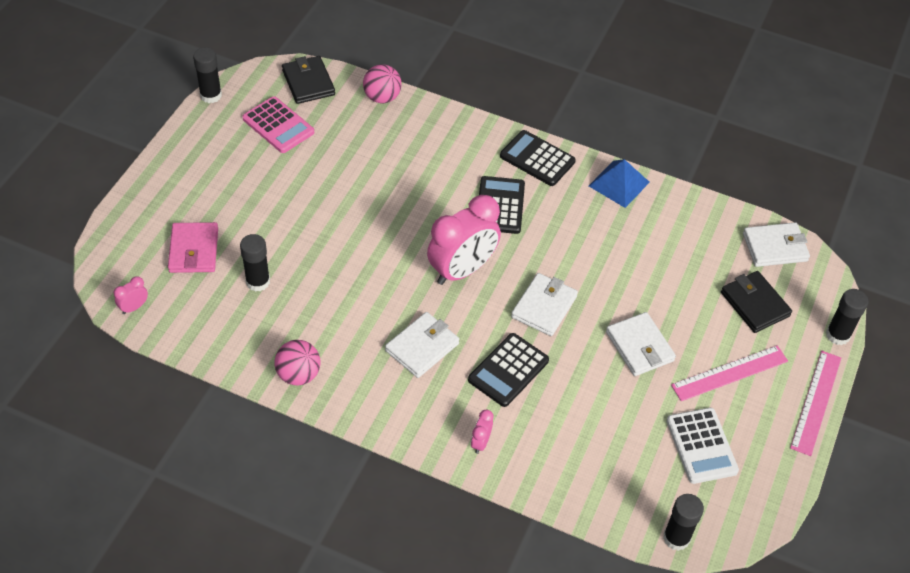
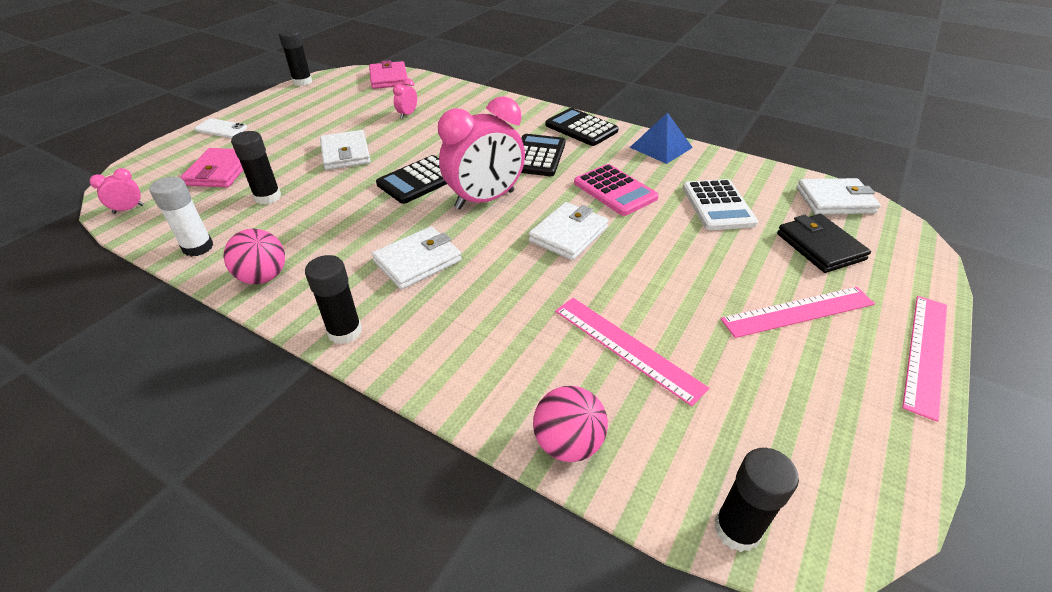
camera: 10 degrees right, 10 degrees down
pink calculator [242,96,314,153] -> pink calculator moved to [574,164,659,216]
black wallet [282,56,335,104] -> pink wallet [369,60,408,89]
pink ball [363,64,402,103] -> pink ball moved to [533,386,608,462]
black calculator [468,333,549,407] -> black calculator moved to [376,155,447,204]
pink clock [471,410,493,454] -> pink clock moved to [393,78,417,119]
white wallet [606,312,676,376] -> white wallet moved to [320,130,371,170]
white calculator [667,408,739,484] -> white calculator moved to [683,179,758,230]
black glue stick [826,289,869,345] -> black glue stick moved to [305,255,362,344]
none -> white glue stick [149,177,214,257]
none -> white phone [195,118,247,138]
none -> pink ruler [555,298,709,406]

